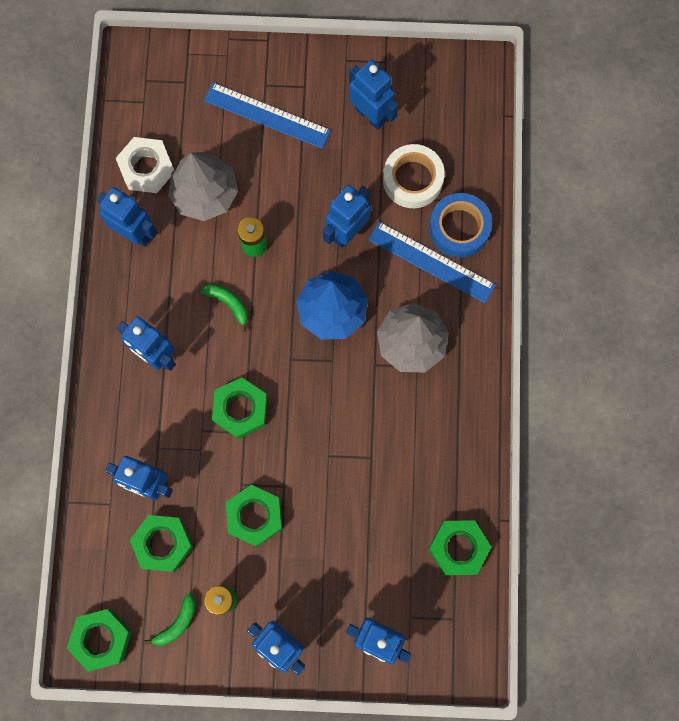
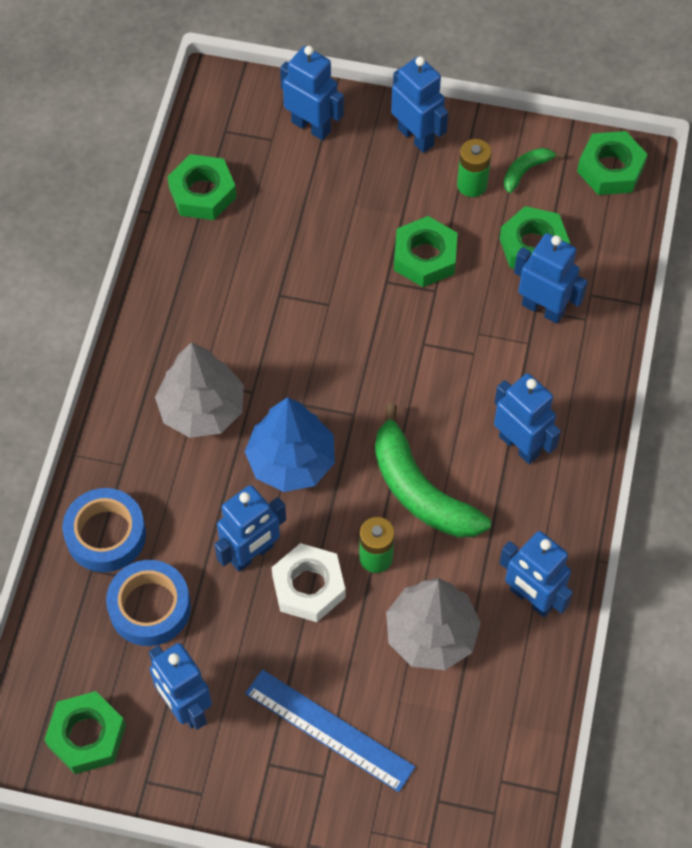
camera: 170 degrees left, 15 degrees down
white nut [116,137,174,193] -> white nut moved to [272,543,345,622]
green banana [201,284,248,332] -> green banana [375,403,491,538], size x2.09
green nut [212,377,268,439] -> green nut moved to [44,691,126,774]
blue ruler [368,222,496,303] -> none
white tape [383,144,445,208] -> blue tape [106,560,191,646]

